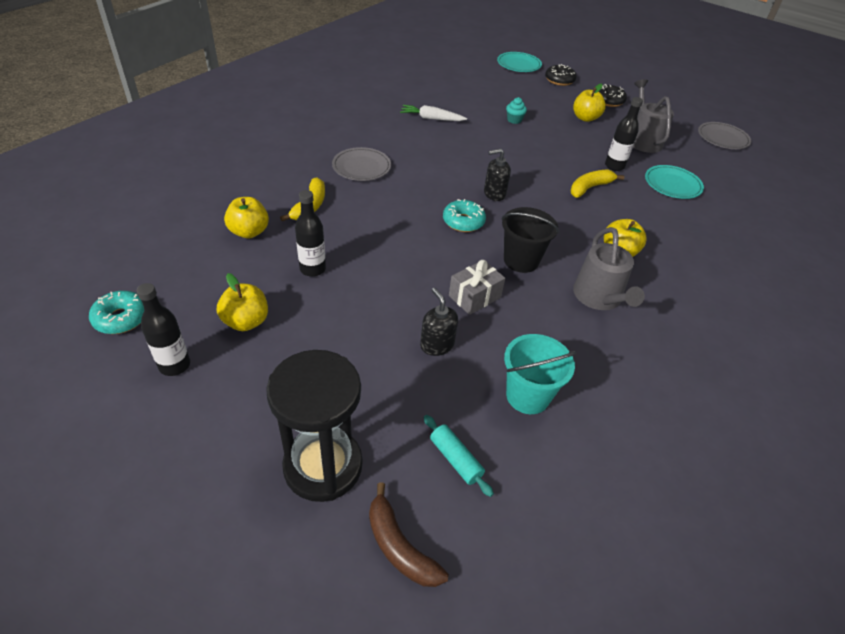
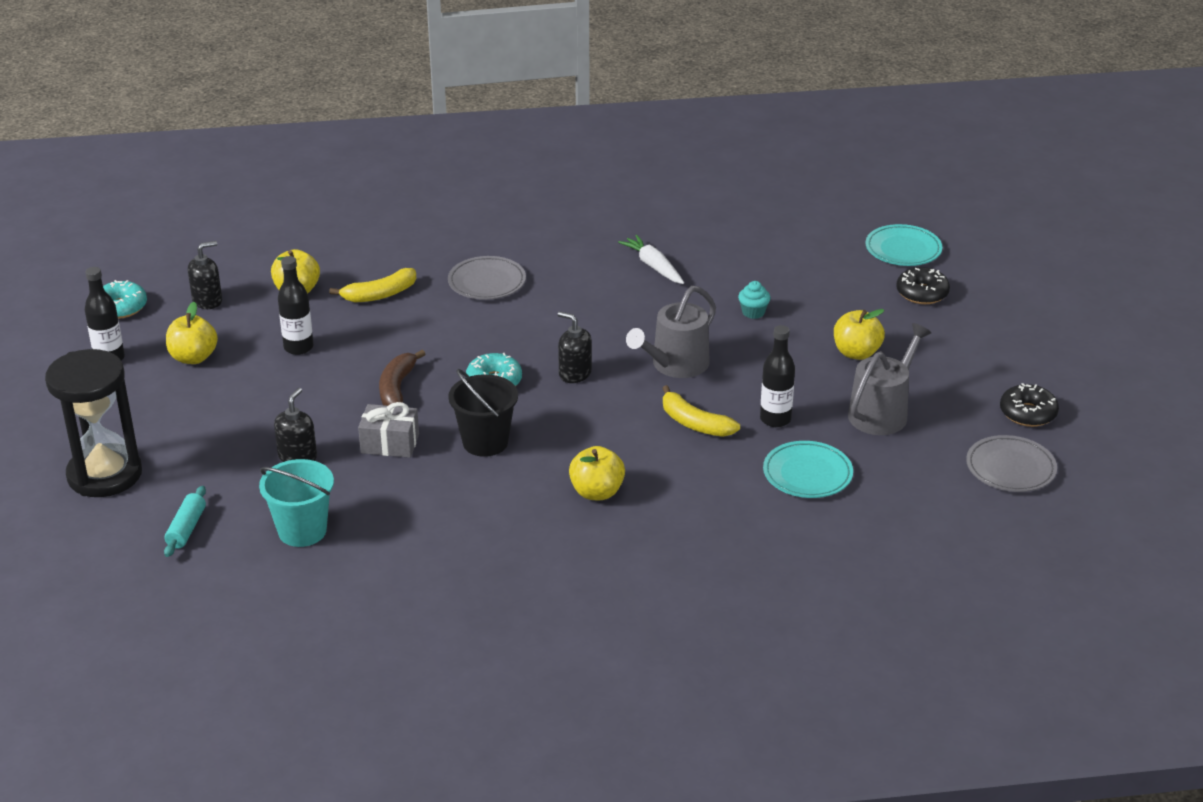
camera: 50 degrees right, 10 degrees down
brown banana [369,482,449,587] -> brown banana moved to [379,350,425,406]
yellow banana [571,169,625,198] -> yellow banana turned 150 degrees counterclockwise [662,385,740,437]
grey watering can [573,227,645,310] -> grey watering can moved to [626,286,716,378]
black donut [599,84,627,107] -> black donut moved to [1000,383,1059,427]
none -> black soap dispenser [188,241,222,309]

